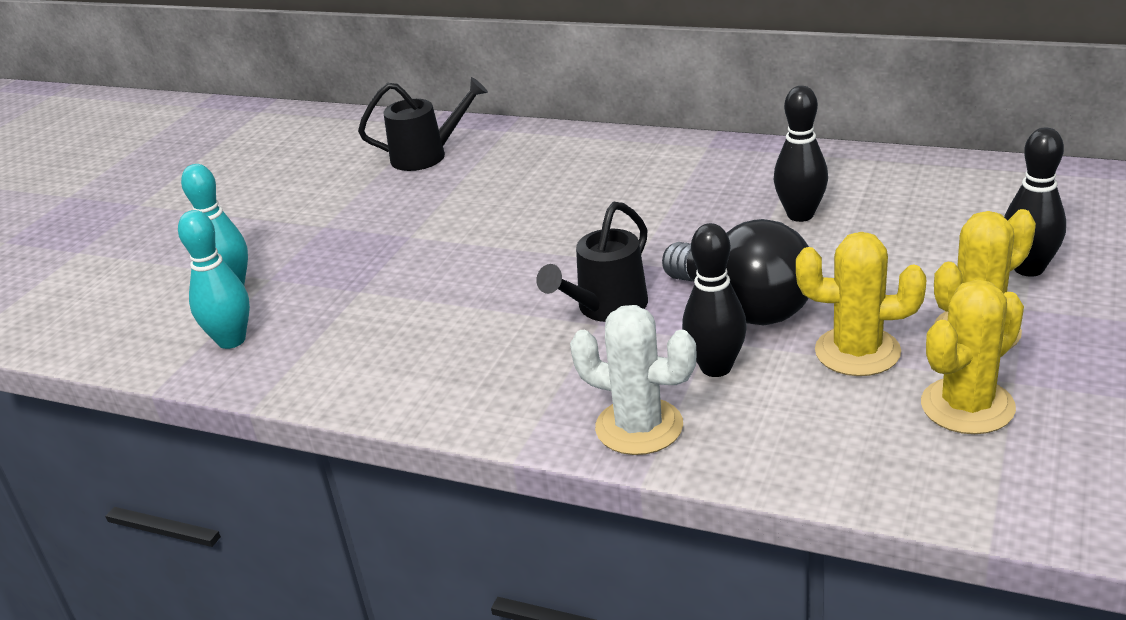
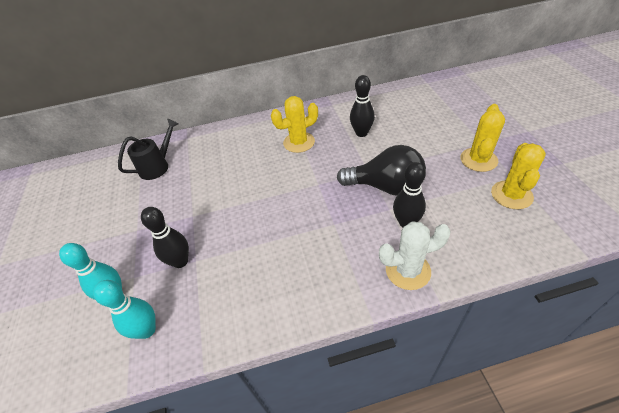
camera: 35 degrees left, 15 degrees up
black watering can [536,202,648,322] -> none
yellow cactus [796,232,926,376] -> yellow cactus moved to [271,96,318,153]
black bowling pin [1004,128,1066,277] -> black bowling pin moved to [141,207,189,268]

